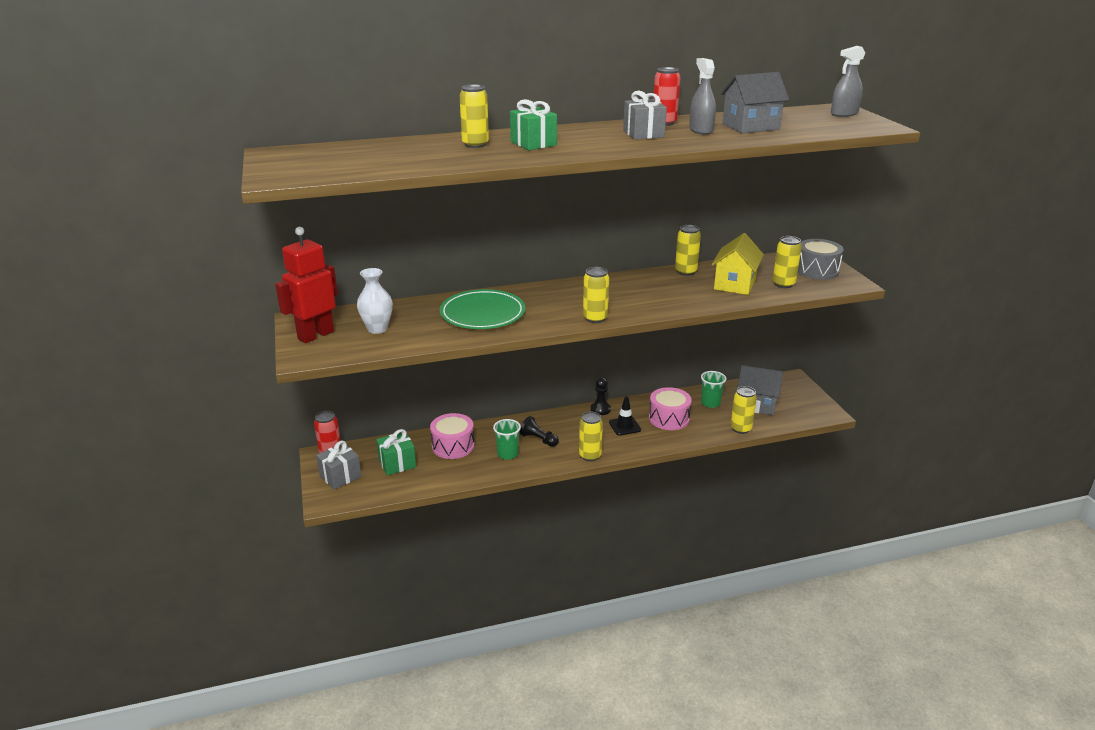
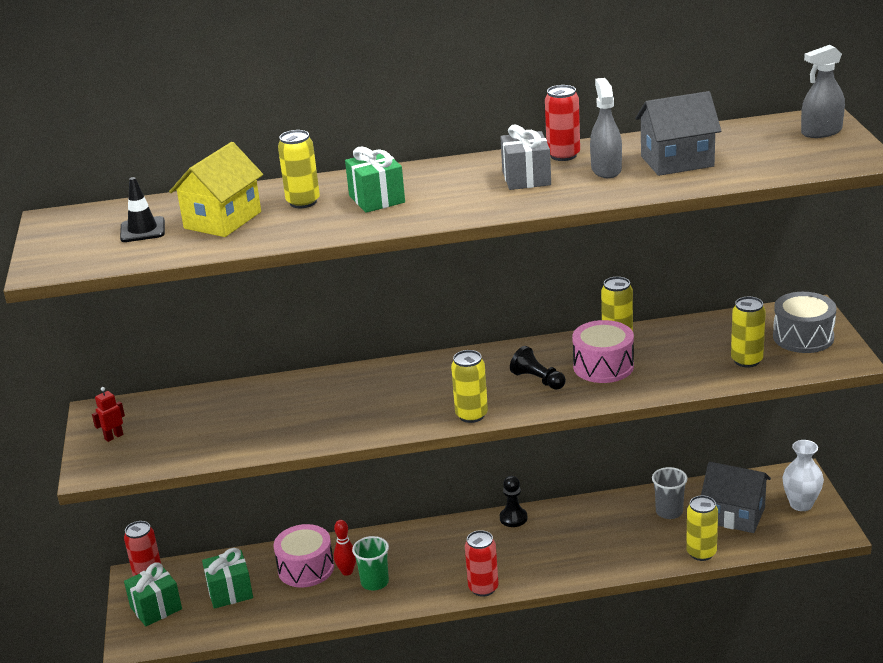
camera: 10 degrees right, 0 degrees up
red robot [275,227,338,343] -> red robot [92,387,125,442], size x0.41
grey gift [316,441,362,490] -> green gift [124,562,182,626]
white vase [357,268,393,334] -> white vase moved to [782,440,824,511]
green plate [440,289,525,329] -> none
black pawn [520,416,559,447] -> black pawn moved to [510,346,566,390]
yellow can [579,412,603,461] -> red can [465,530,498,597]
black traffic cone [609,396,641,436] -> black traffic cone moved to [120,177,165,242]
pink drum [649,387,692,430] -> pink drum moved to [572,320,634,383]
green cup [701,371,726,408] -> grey cup [652,467,688,519]
yellow house [712,233,764,295] -> yellow house moved to [169,142,263,237]
none -> red bowling pin [334,520,356,576]

